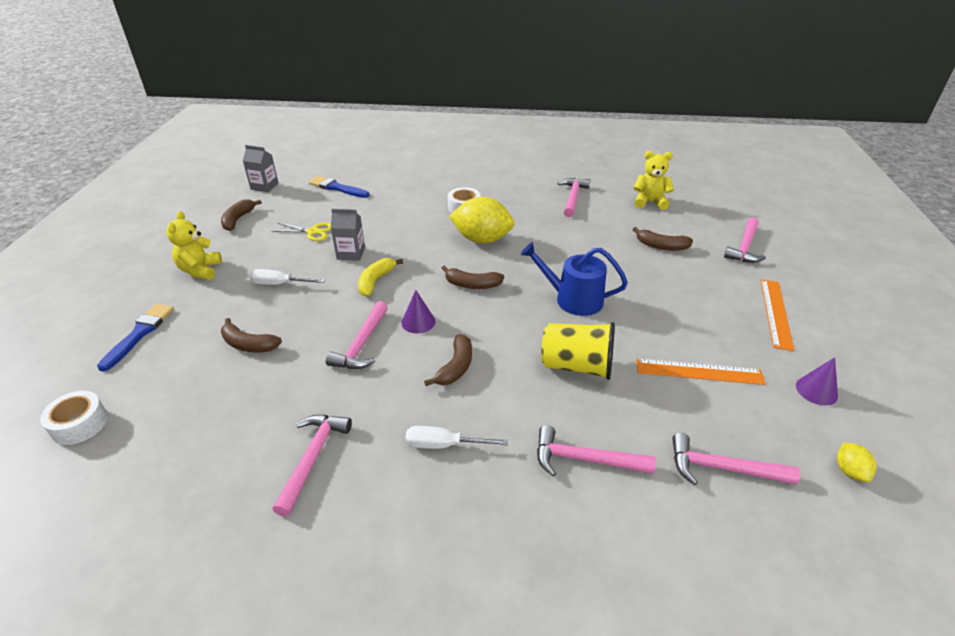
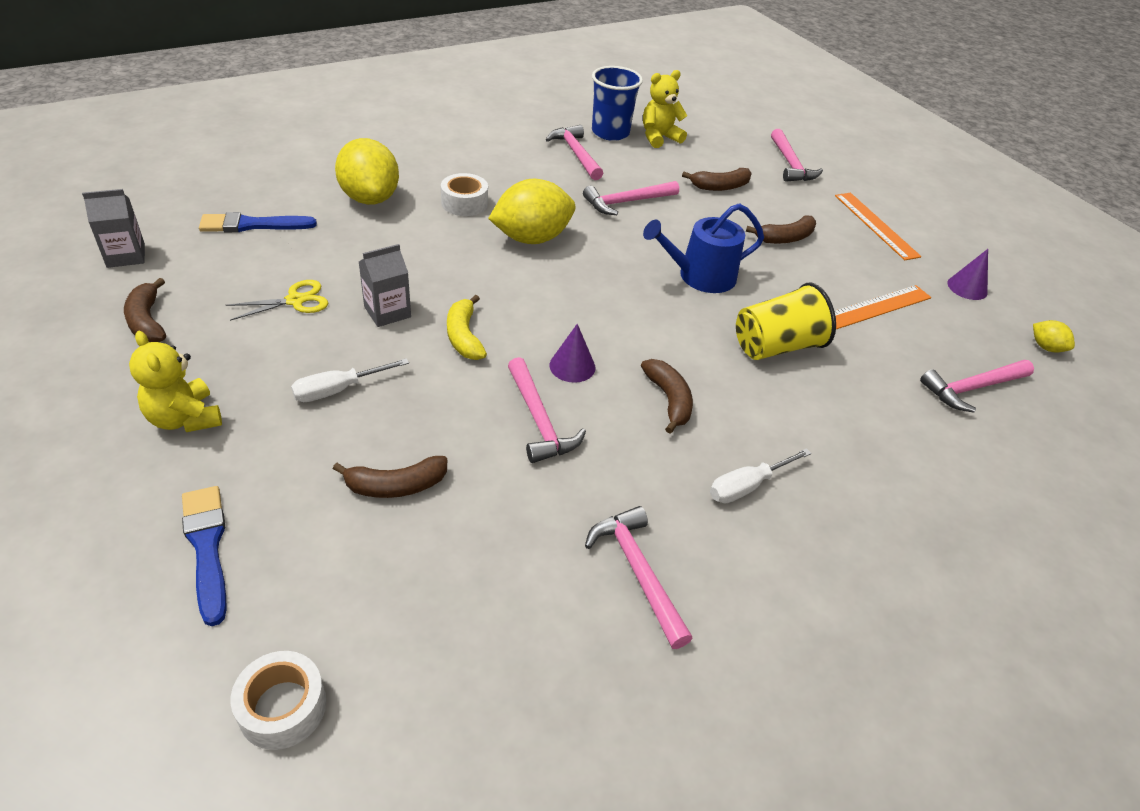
camera: 40 degrees left, 5 degrees up
brown banana [441,265,504,289] -> brown banana moved to [746,215,816,244]
pink hammer [537,425,656,476] -> pink hammer moved to [583,181,679,215]
none -> yellow lemon [335,138,399,205]
none -> blue cup [592,66,643,141]

